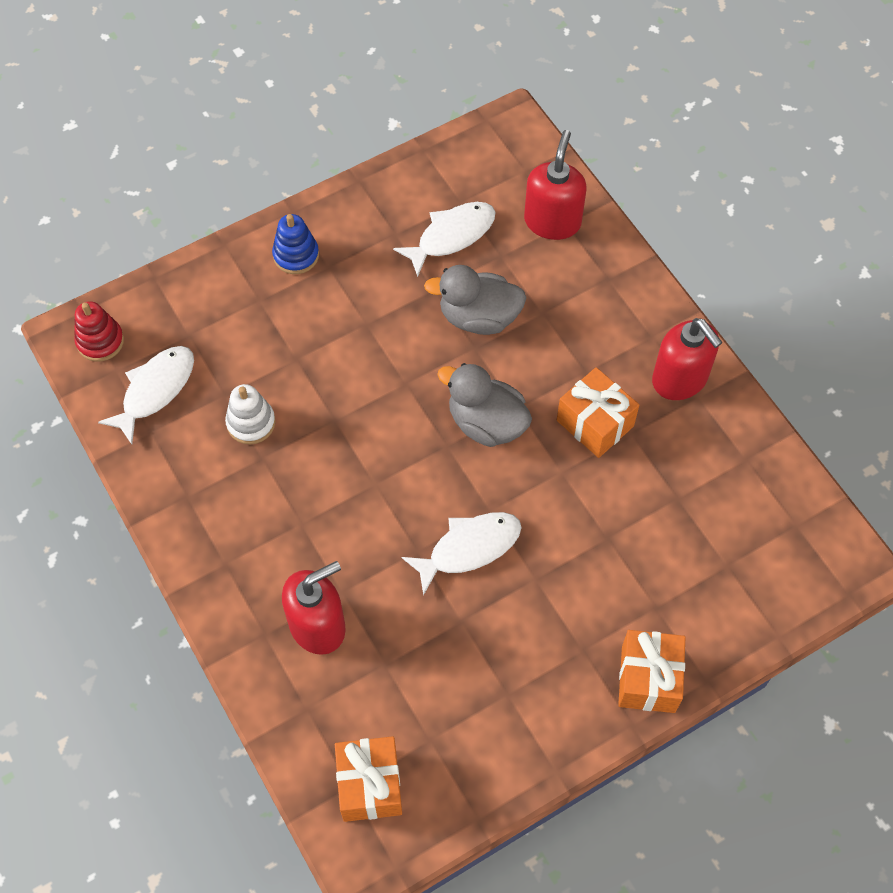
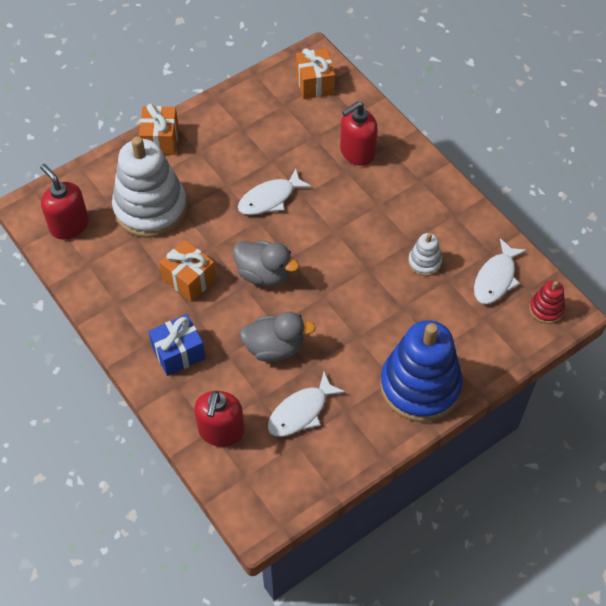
camera: 175 degrees right, 5 degrees down
blue stacking toy [272,214,319,274] -> blue stacking toy [380,320,463,422], size x2.26
red soap dispenser [652,318,723,400] -> red soap dispenser moved to [40,164,89,240]
none -> white stacking toy [112,136,187,238]
none -> blue gift [148,314,206,376]

